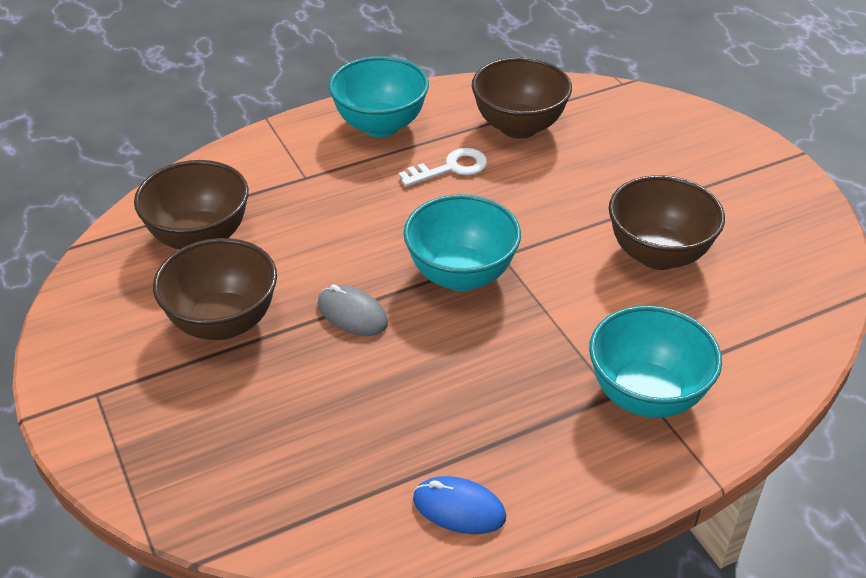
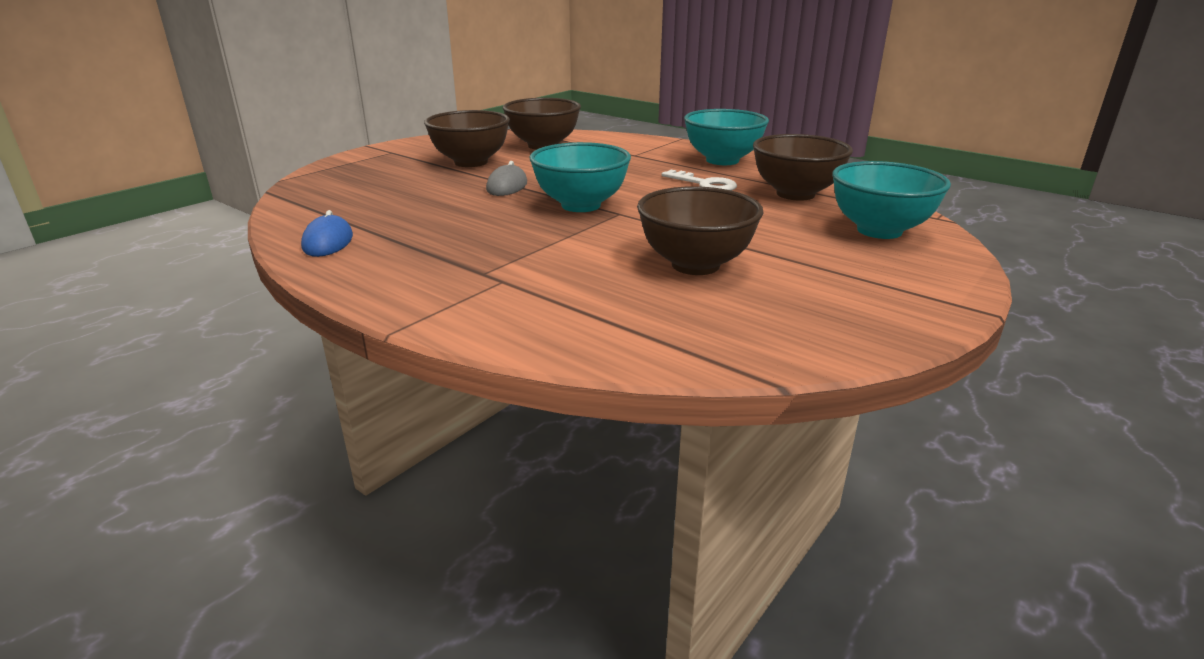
camera: 65 degrees right, 15 degrees down
turquoise bowl [589,306,722,418] -> turquoise bowl moved to [832,161,951,239]

